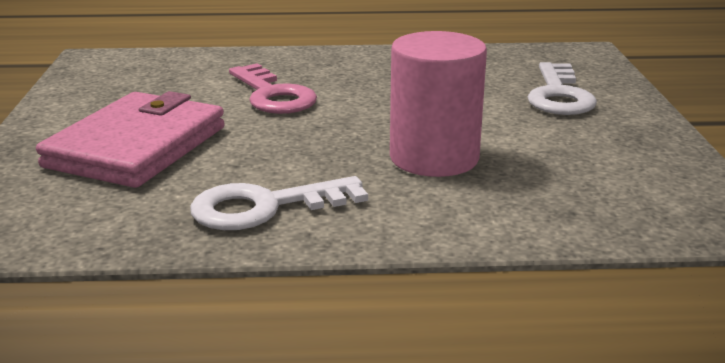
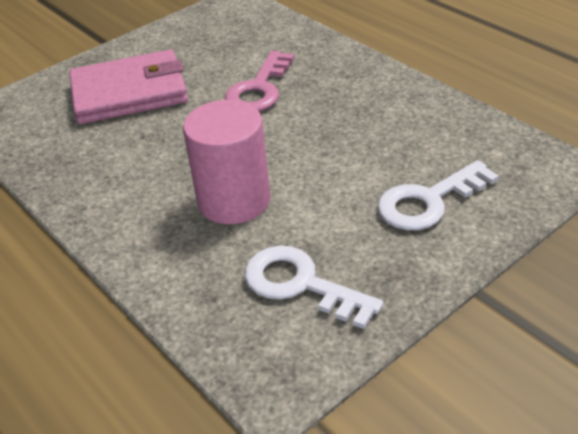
camera: 55 degrees right, 15 degrees up
white key [190,176,368,230] -> white key moved to [245,246,383,329]

